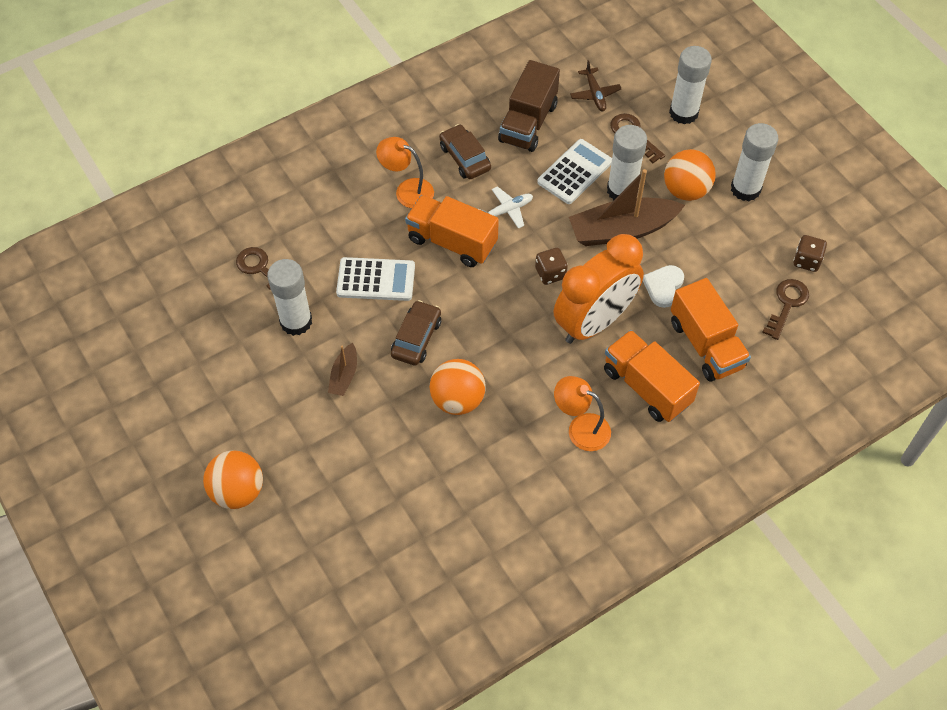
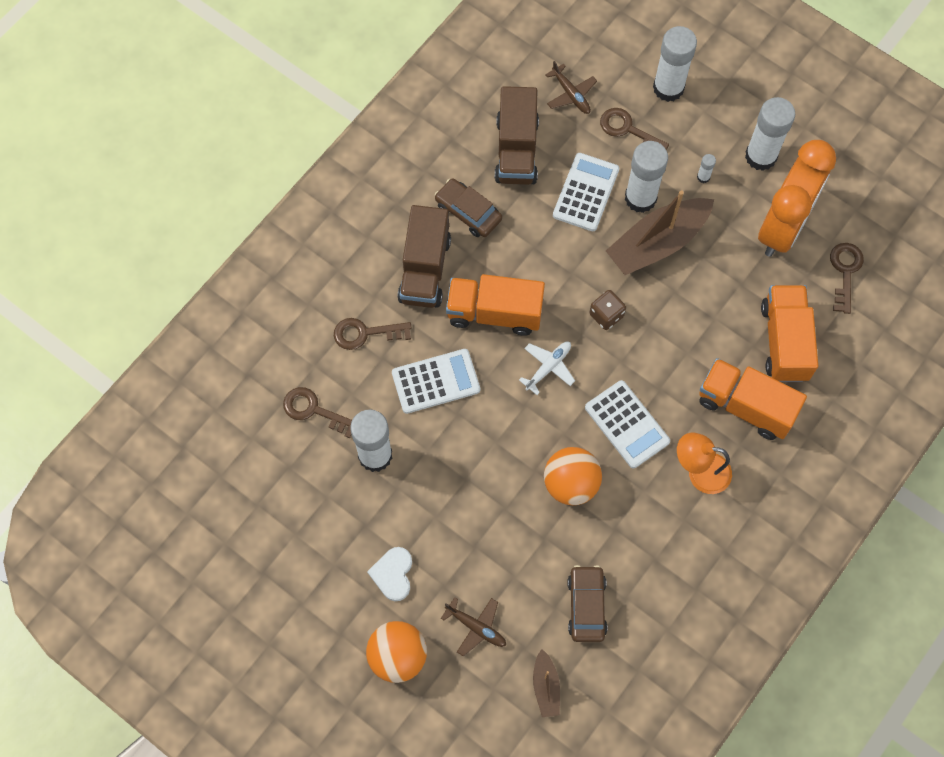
camera: 20 degrees left, 10 degrees up
brown boat [328,343,357,396] -> brown boat moved to [533,649,560,717]
orange lamp [376,137,434,208] -> brown truck [398,205,451,308]
brown car [391,300,441,366] -> brown car moved to [568,565,608,642]
white plane [479,186,533,229] -> white plane moved to [519,342,575,395]
orange clock [554,234,644,344] -> orange clock moved to [758,140,836,257]
white heart [643,265,684,308] -> white heart moved to [367,547,412,601]
orange ball [664,149,716,201] -> white glue stick [697,154,716,183]
orange truck [671,278,751,381] -> orange truck turned 135 degrees counterclockwise [761,285,818,382]
brown dice [793,235,827,272] -> none
none -> brown key [334,318,412,350]
none -> brown plane [441,597,506,657]
none -> white calculator [585,380,670,468]

